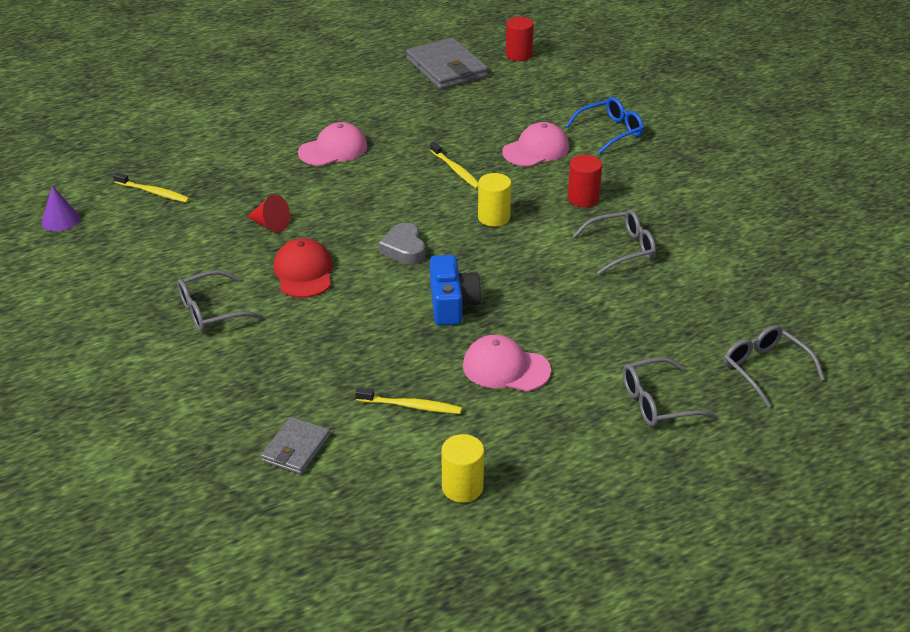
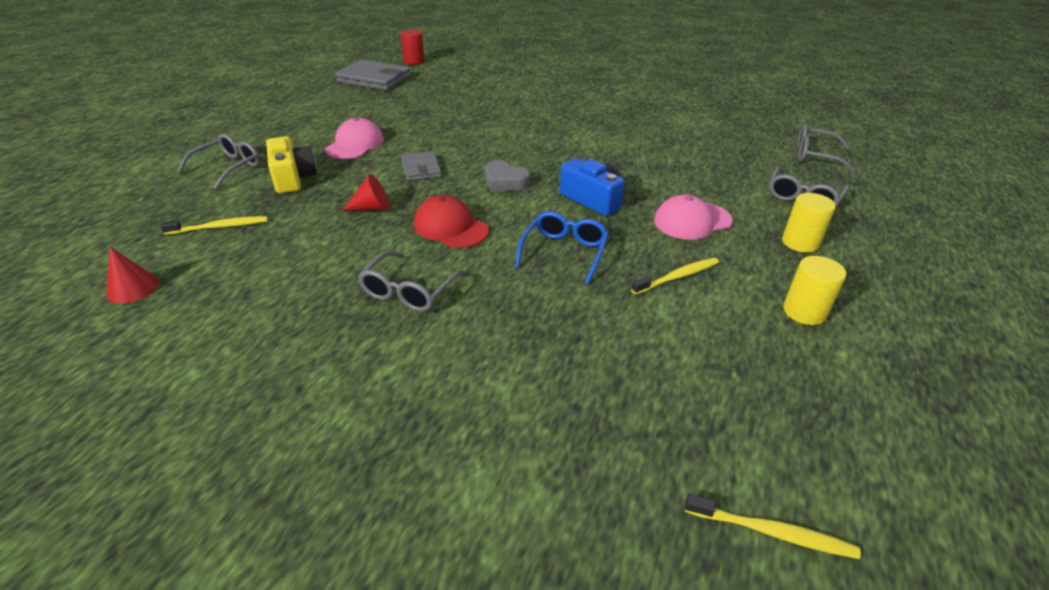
camera: 40 degrees left, 0 degrees up
purple cone [42,186,80,231] -> red cone [107,246,159,304]
grey wallet [261,417,330,475] -> grey wallet moved to [401,151,441,181]
yellow toothbrush [430,141,478,189] -> yellow toothbrush moved to [685,494,861,559]
yellow cylinder [478,173,511,227] -> yellow cylinder moved to [782,193,836,253]
pink cap [502,122,569,166] -> none
blue glasses [566,97,644,153] -> blue glasses moved to [515,211,609,284]
red cylinder [568,155,602,207] -> none
grey glasses [573,209,656,275] -> grey glasses moved to [177,134,260,190]
none -> yellow camera [266,136,317,193]

